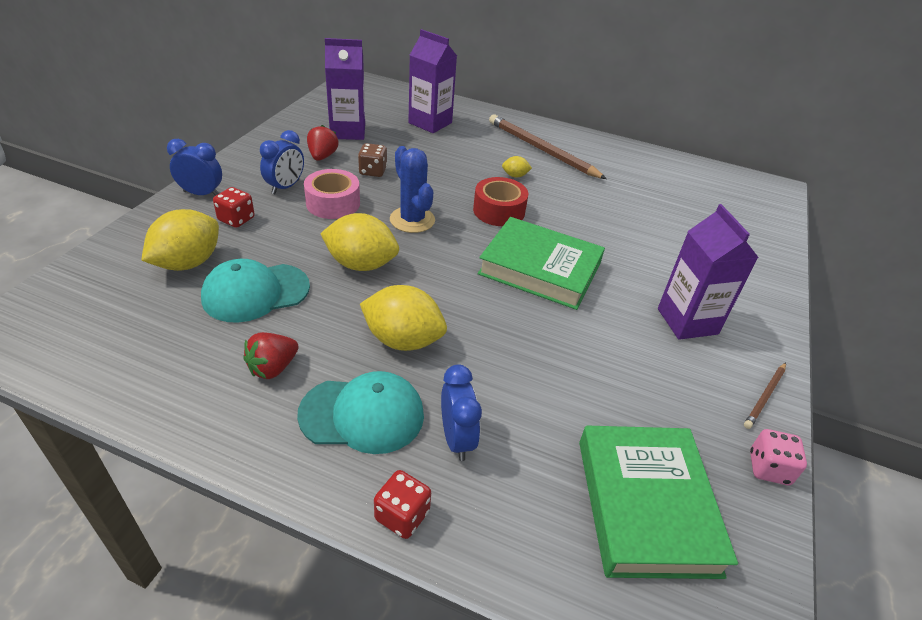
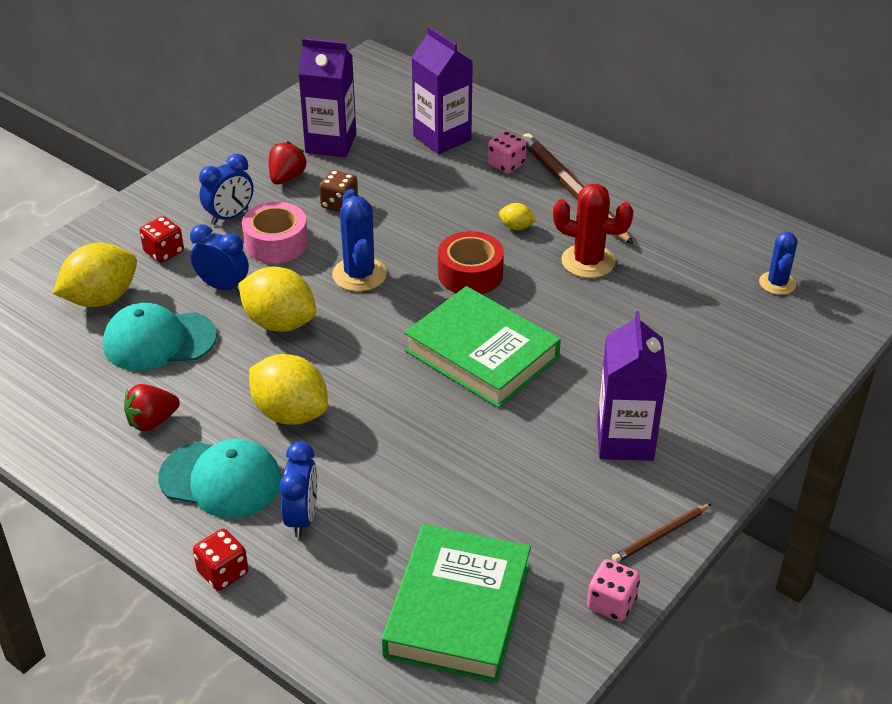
camera: 20 degrees right, 0 degrees up
blue clock [167,139,222,196] -> blue clock moved to [190,224,249,293]
none -> pink dice [488,131,526,174]
none -> red cactus [553,184,634,278]
none -> blue cactus [759,232,798,295]

